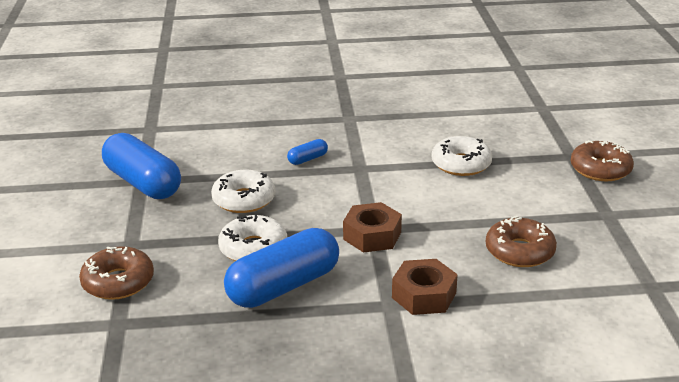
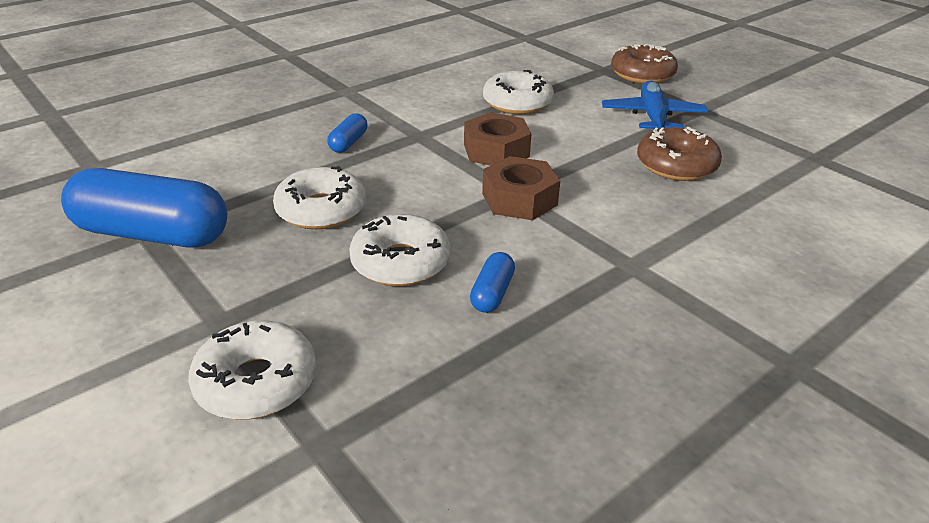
camera: 35 degrees left, 5 degrees up
brown donut [79,246,154,300] -> white donut [188,320,316,420]
blue capsule [224,228,339,308] -> blue capsule [470,252,515,313], size x0.44
brown nut [392,259,458,315] -> brown nut moved to [464,112,531,166]
none -> blue plane [602,80,708,129]

